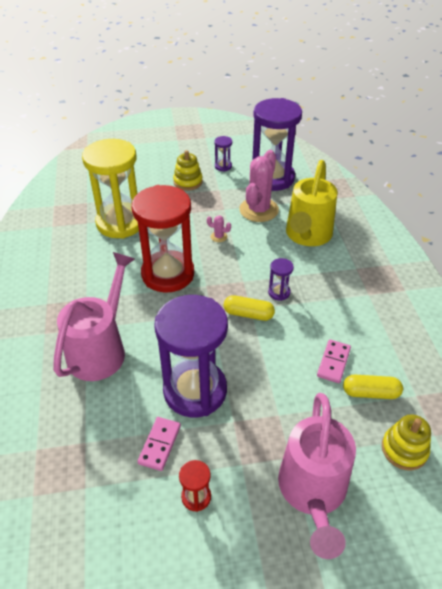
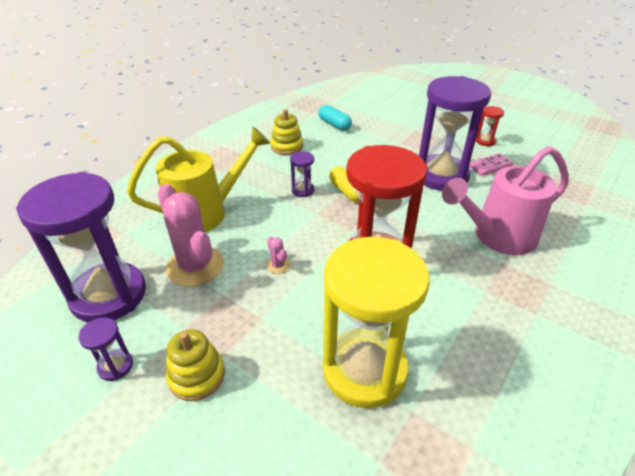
camera: 135 degrees left, 5 degrees down
pink cactus [240,150,279,222] -> pink cactus turned 75 degrees clockwise [158,184,224,287]
pink watering can [278,393,356,559] -> none
pink domino [317,339,351,383] -> none
yellow capsule [343,375,403,399] -> turquoise capsule [318,105,352,131]
yellow stacking toy [382,414,431,470] -> yellow stacking toy moved to [270,109,303,155]

